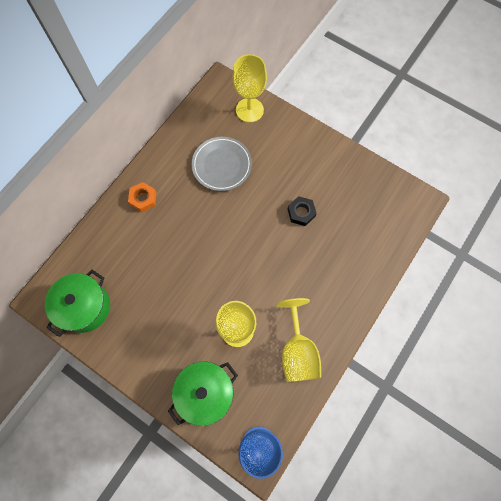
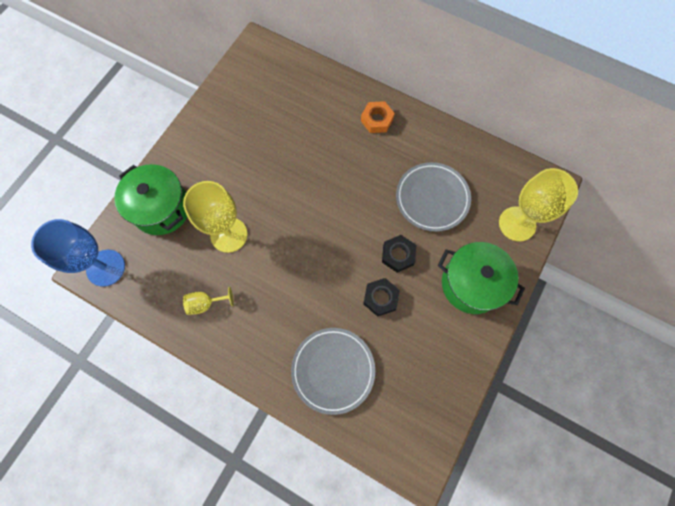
camera: 85 degrees right, 0 degrees up
green pot [45,270,110,337] -> green pot moved to [438,242,525,314]
yellow goblet [277,298,321,382] -> yellow goblet [183,287,234,315], size x0.50
none -> grey plate [291,328,375,415]
none -> black nut [382,235,416,273]

